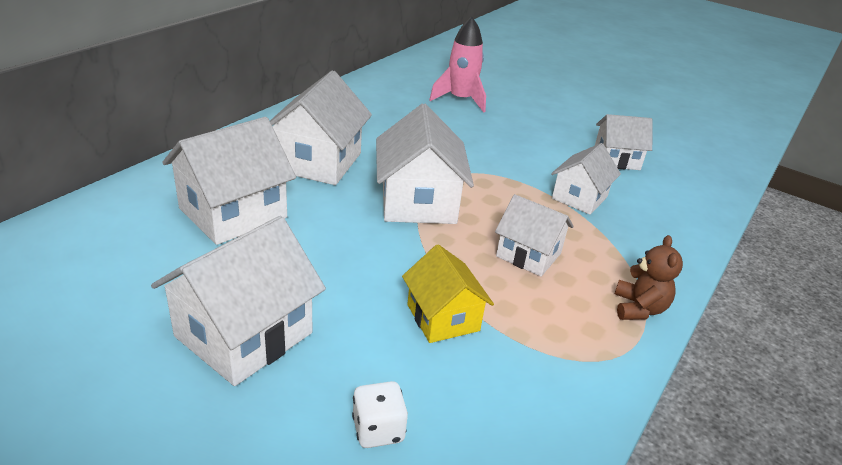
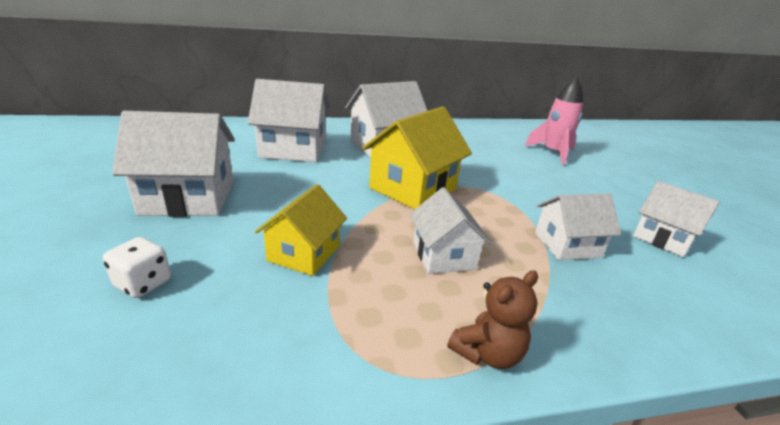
camera: 45 degrees right, 5 degrees down
white house [376,103,474,224] -> yellow house [362,106,472,209]

